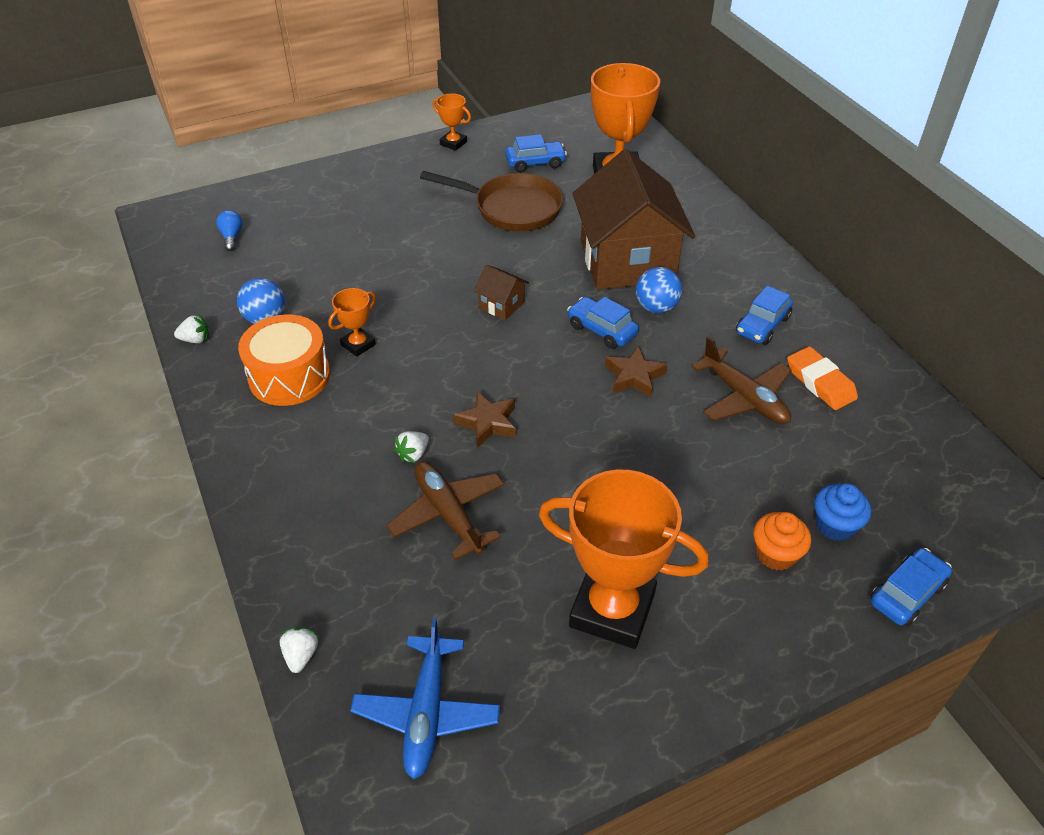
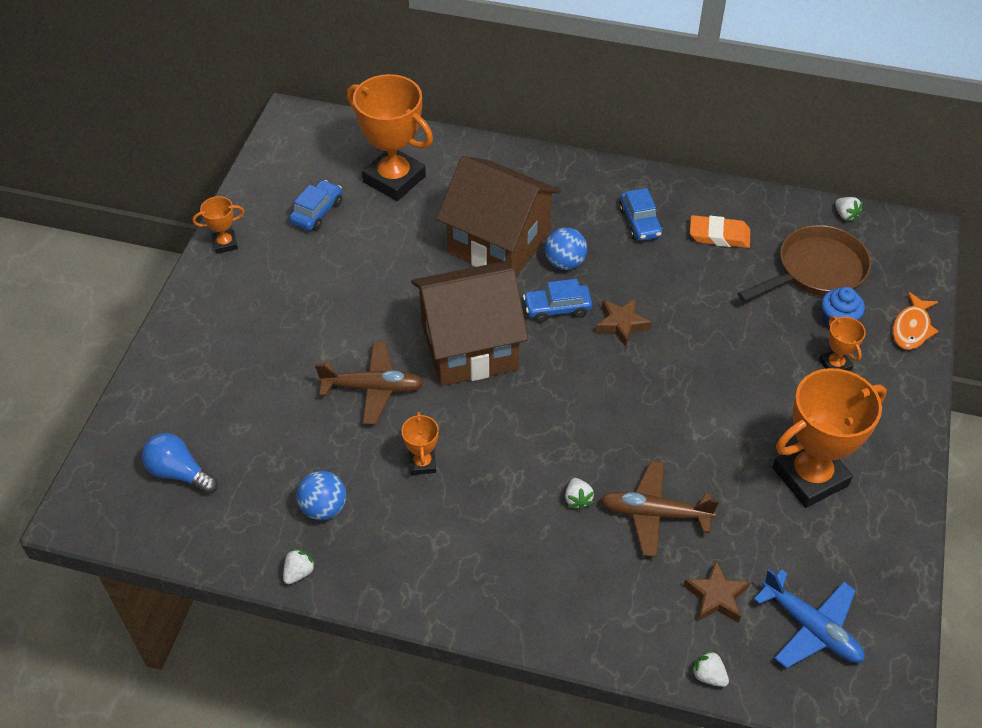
camera: 50 degrees left, 5 degrees up
blue light bulb [216,210,243,251] -> blue light bulb [142,433,218,494], size x1.57
orange drum [238,314,330,406] -> none
brown pan [420,171,563,232] -> brown pan moved to [738,225,871,301]
brown star [453,391,516,448] -> brown star moved to [683,561,750,623]
brown house [474,265,529,320] -> brown house [411,262,528,386], size x2.49
brown plane [691,337,792,424] -> brown plane moved to [315,342,424,425]
orange cupcake [753,512,811,570] -> orange trophy [819,316,866,371]
blue car [870,548,952,626] -> orange fish [893,292,939,350]
none -> white strawberry [835,197,863,222]

